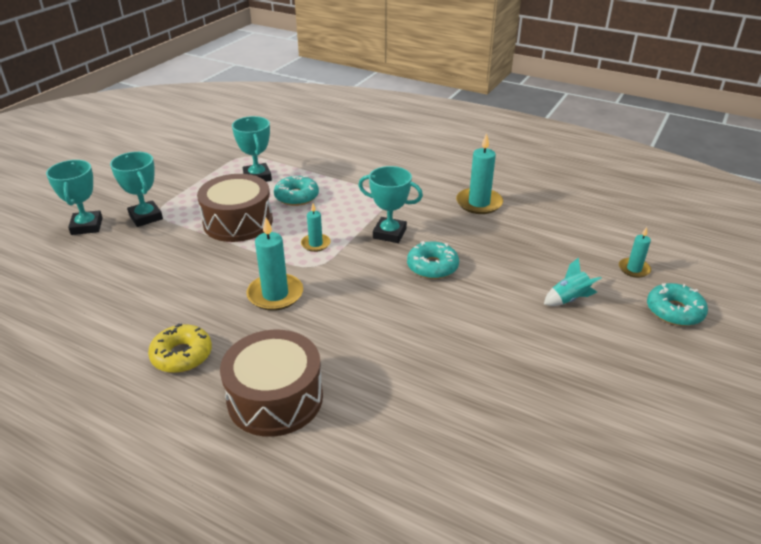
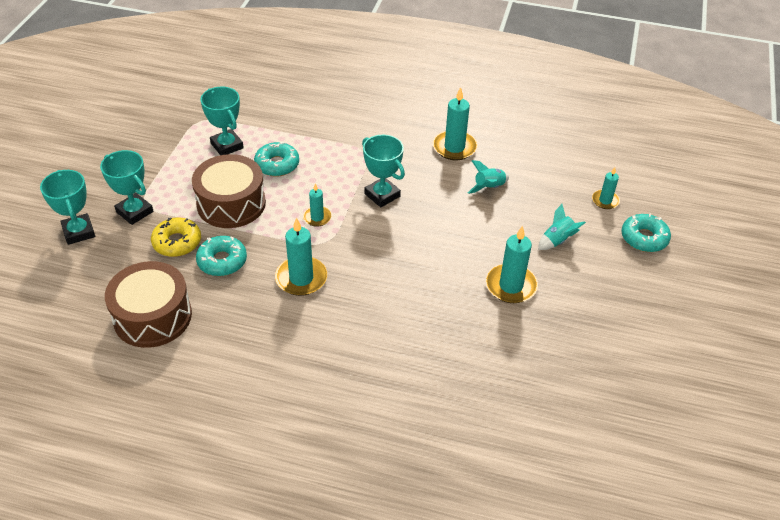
camera: 15 degrees left, 10 degrees up
yellow donut [148,324,212,373] -> yellow donut moved to [151,217,201,257]
brown drum [220,330,323,437] -> brown drum moved to [105,261,192,348]
turquoise trophy [358,166,423,243] -> turquoise trophy turned 45 degrees clockwise [362,135,405,207]
turquoise donut [407,241,459,279] -> turquoise donut moved to [196,236,247,276]
none -> turquoise rocket [468,160,509,194]
none -> turquoise candle [486,226,538,303]

